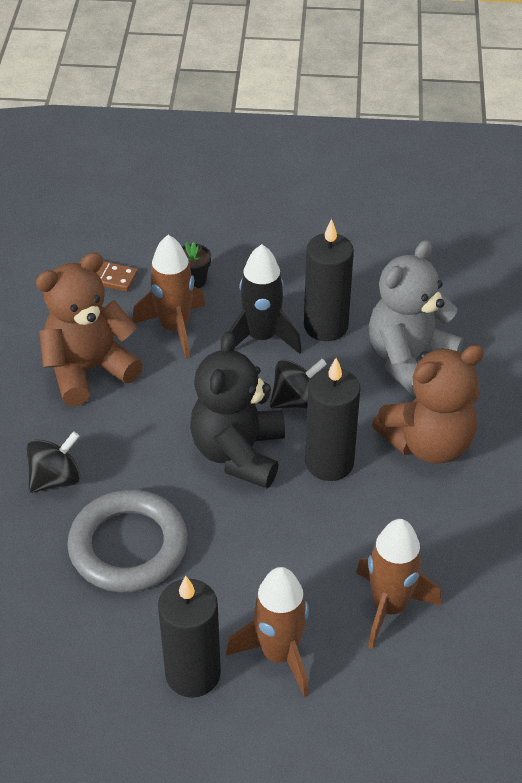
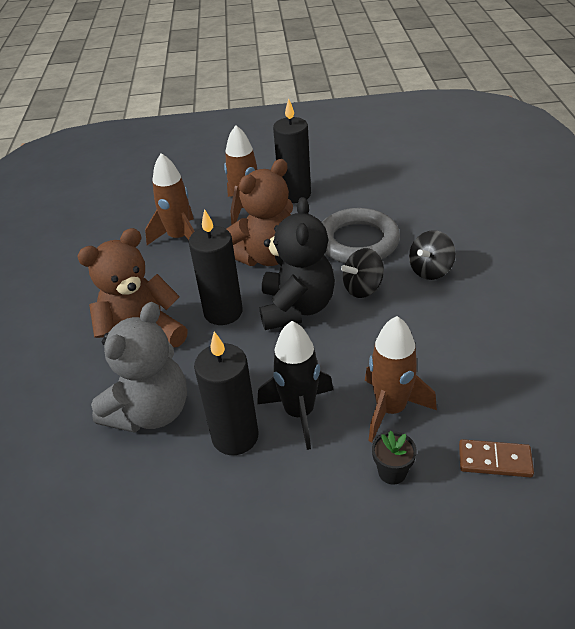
camera: 175 degrees right, 5 degrees down
brown teddy bear [36,252,143,406] -> brown teddy bear moved to [227,159,293,266]
black spinning top [270,359,327,409] -> black spinning top moved to [341,248,384,298]

